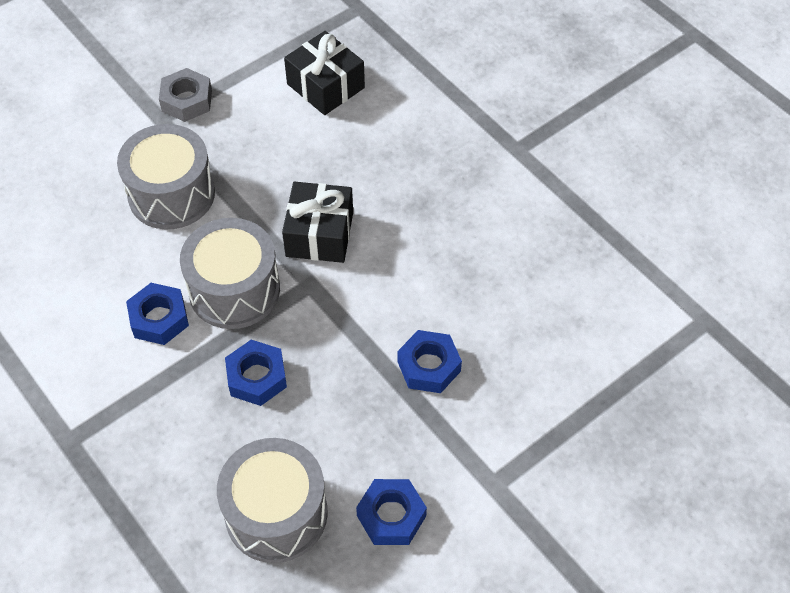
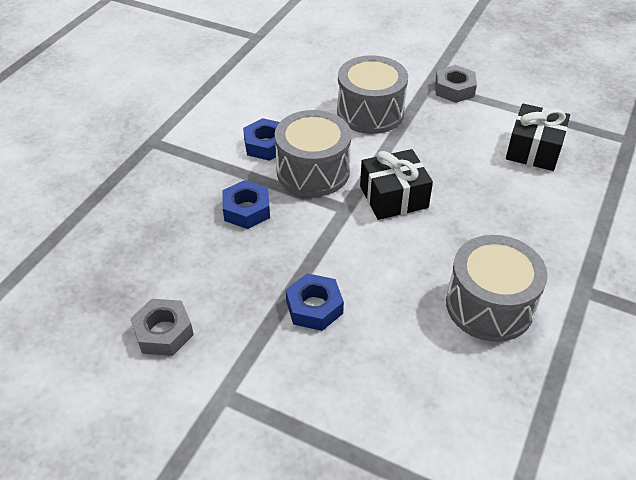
camera: 65 degrees right, 10 degrees down
grey drum [217,438,328,563] -> grey drum moved to [446,235,548,342]
blue nut [356,479,427,545] -> grey nut [130,299,194,356]

